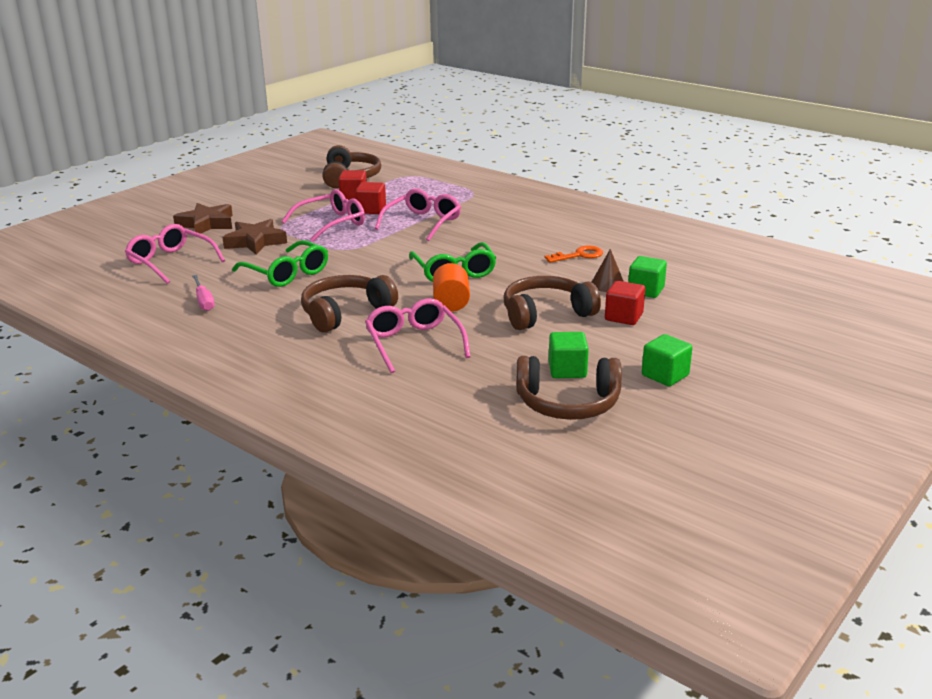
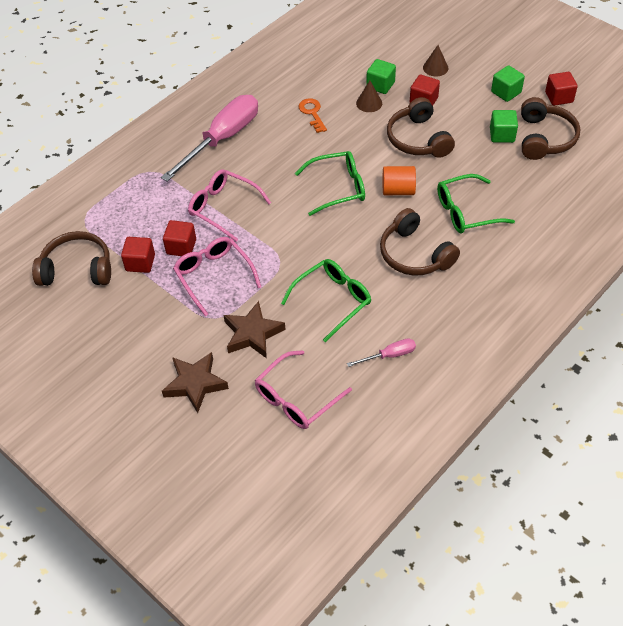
camera: 85 degrees left, 25 degrees up
pink glasses [365,298,471,373] -> green glasses [437,174,515,233]
none -> pink screwdriver [161,95,258,182]
none -> brown cone [423,45,448,76]
none -> red cube [545,72,578,106]

